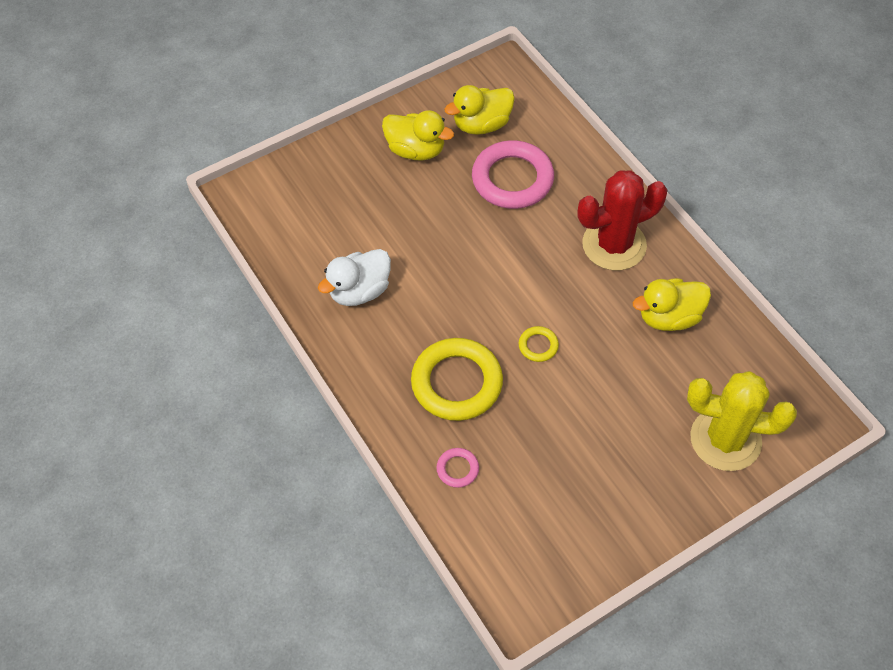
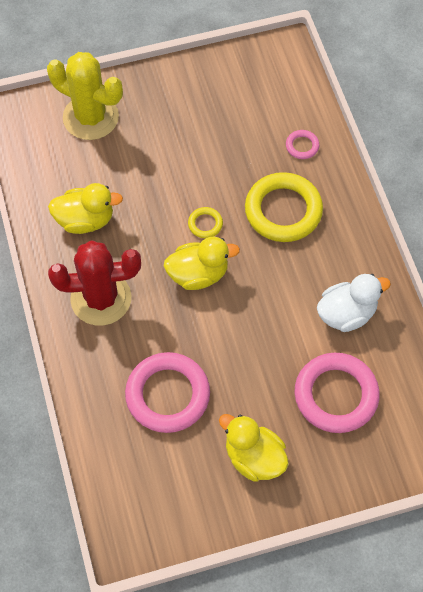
camera: 165 degrees left, 5 degrees up
yellow duck [444,85,515,135] -> yellow duck moved to [164,237,240,290]
none -> pink ring [295,353,380,433]

